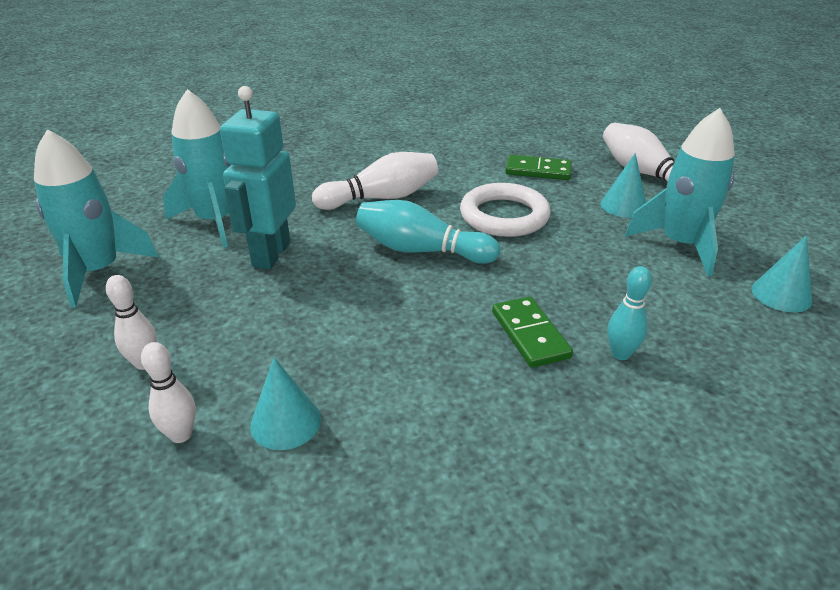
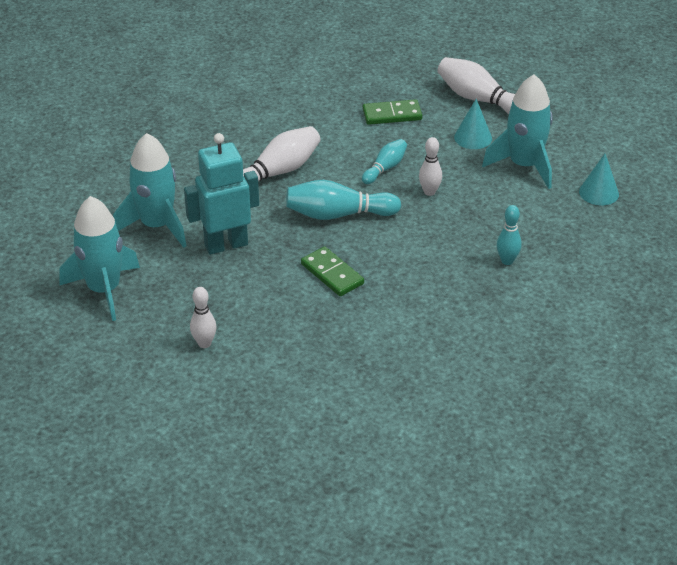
camera: 20 degrees left, 5 degrees up
white bowling pin [141,342,196,443] -> white bowling pin moved to [419,137,442,196]
turquoise robot [220,86,296,269] -> turquoise robot turned 75 degrees clockwise [184,133,259,255]
turquoise cone [250,358,321,450] -> none
white ring [460,183,551,237] -> turquoise bowling pin [362,139,407,184]
green domino [492,296,573,368] -> green domino moved to [301,246,364,296]

